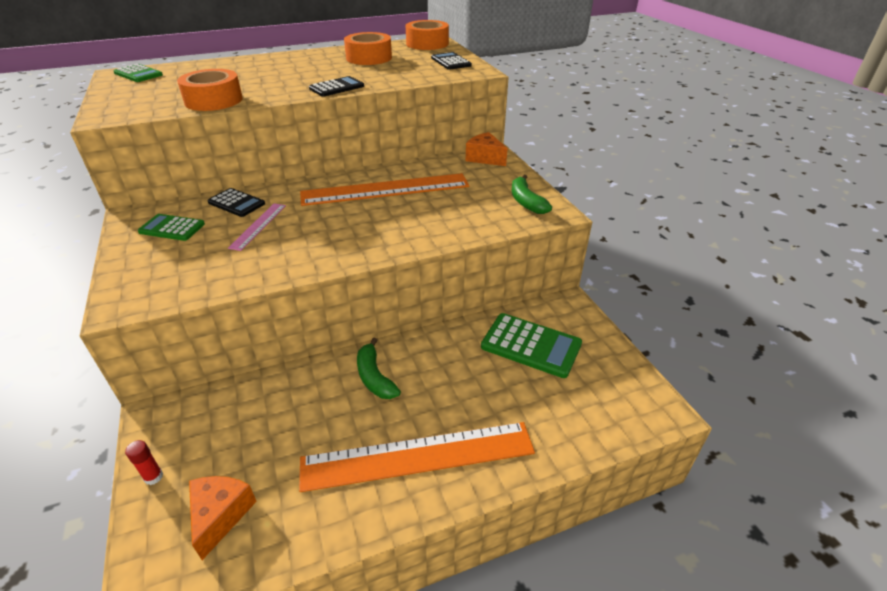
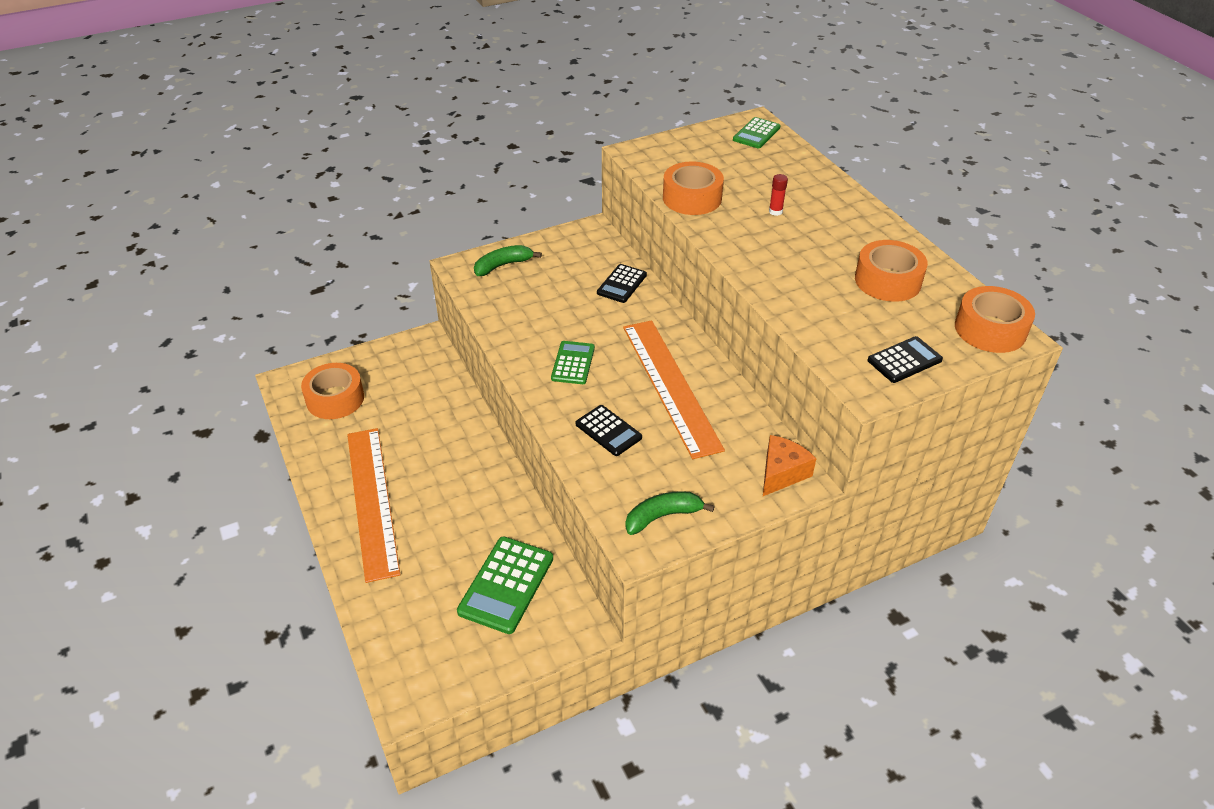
camera: 85 degrees right, 5 degrees up
red glue stick [125,440,163,485] -> red glue stick moved to [769,174,788,216]
green calculator [138,214,205,241] -> green calculator moved to [551,341,595,384]
orange cheese [189,476,257,560] -> orange tape [301,363,364,419]
pink ruler [228,203,286,251] -> none
black calculator [309,76,364,97] -> black calculator moved to [575,405,642,456]
green banana [357,337,401,399] -> green banana moved to [474,245,542,276]

